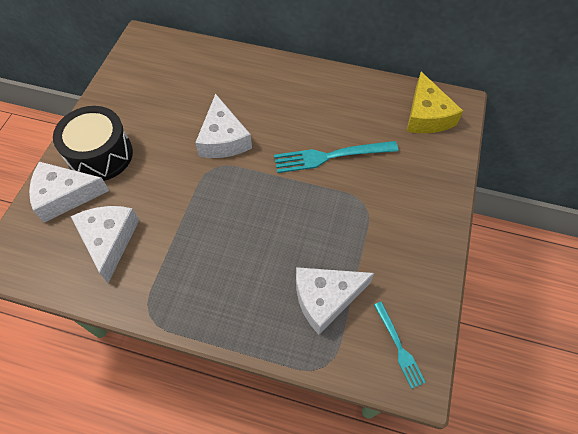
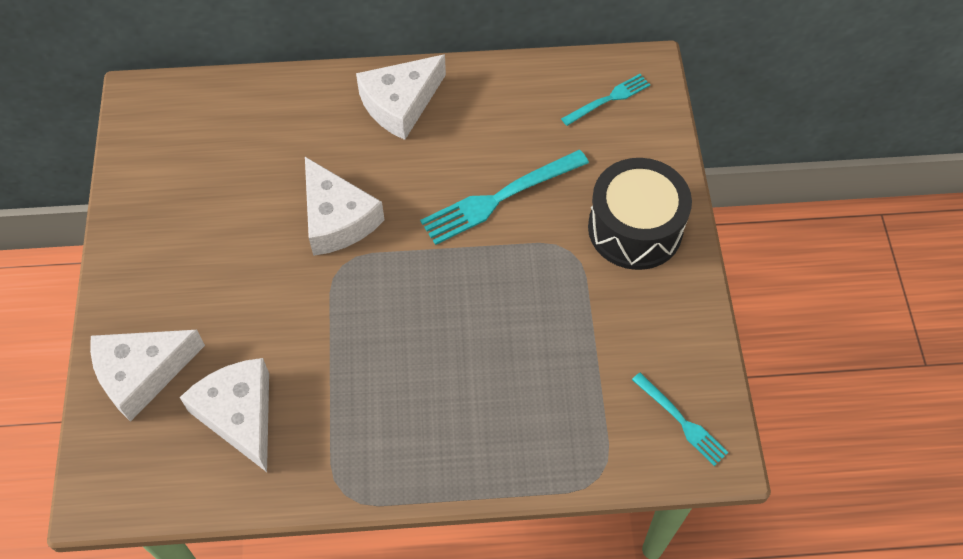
camera: 20 degrees left, 0 degrees up
black drum [53,106,133,181] -> black drum moved to [588,158,692,270]
white cheese [296,267,374,335] -> white cheese moved to [356,54,446,140]
yellow cheese [407,72,463,133] -> turquoise fork [561,74,650,126]

